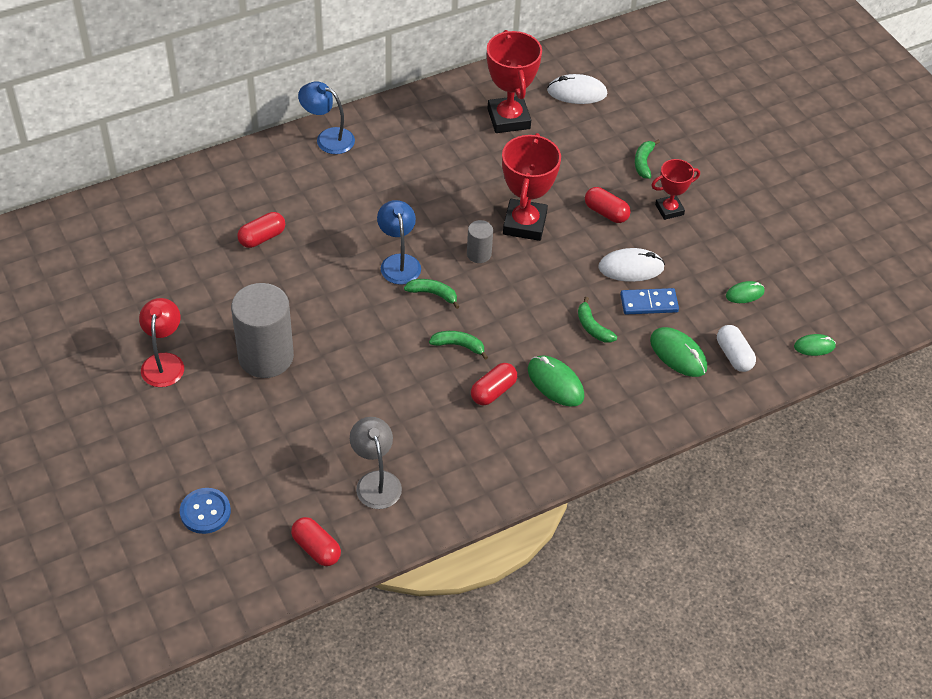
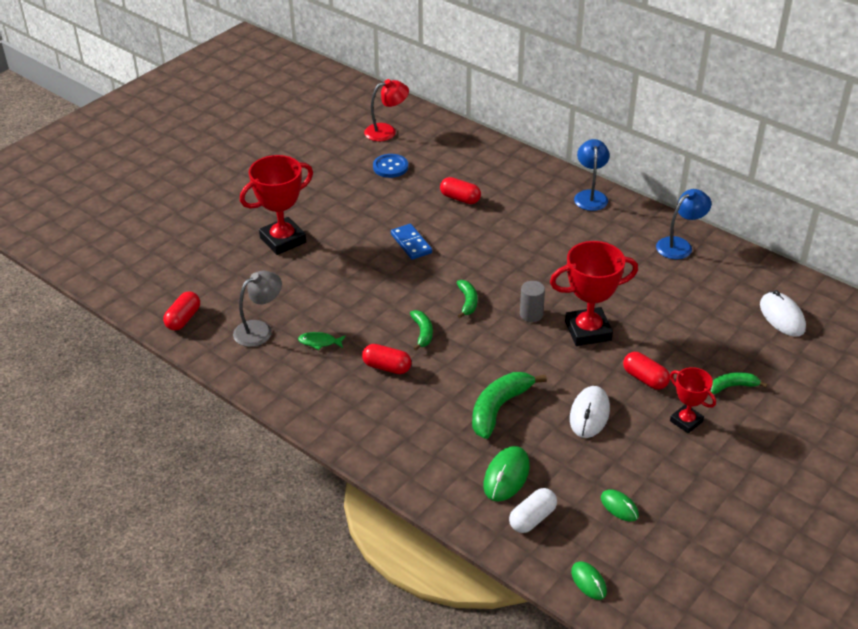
camera: 70 degrees right, 10 degrees down
red lamp [139,298,184,387] -> red lamp moved to [364,79,409,141]
blue button [180,488,231,534] -> blue button moved to [373,154,408,178]
grey cylinder [231,283,294,378] -> none
blue lamp [377,200,421,285] -> blue lamp moved to [656,189,711,259]
red trophy [487,30,542,133] -> red trophy moved to [240,155,313,255]
green mouse [528,355,585,406] -> none
green banana [578,297,617,343] -> green banana [472,372,547,439], size x1.76
red capsule [585,187,631,223] -> red capsule turned 60 degrees counterclockwise [623,352,670,390]
white mouse [598,248,665,282] -> white mouse turned 45 degrees clockwise [570,386,610,438]
blue domino [620,288,679,314] -> blue domino moved to [391,224,432,260]
none -> green fish [298,332,346,350]

